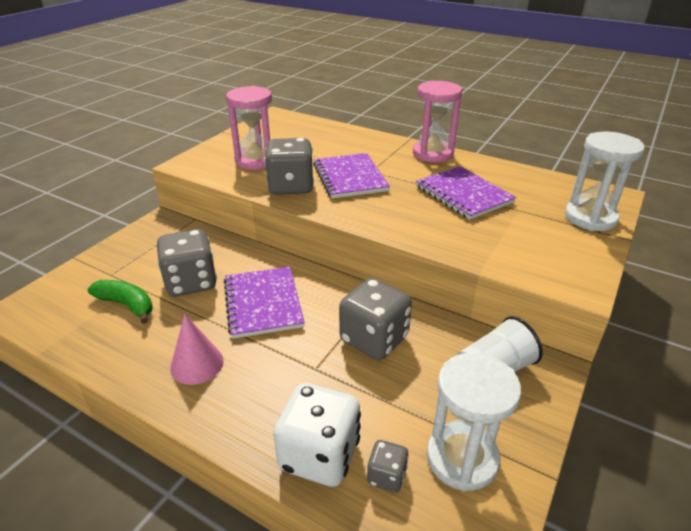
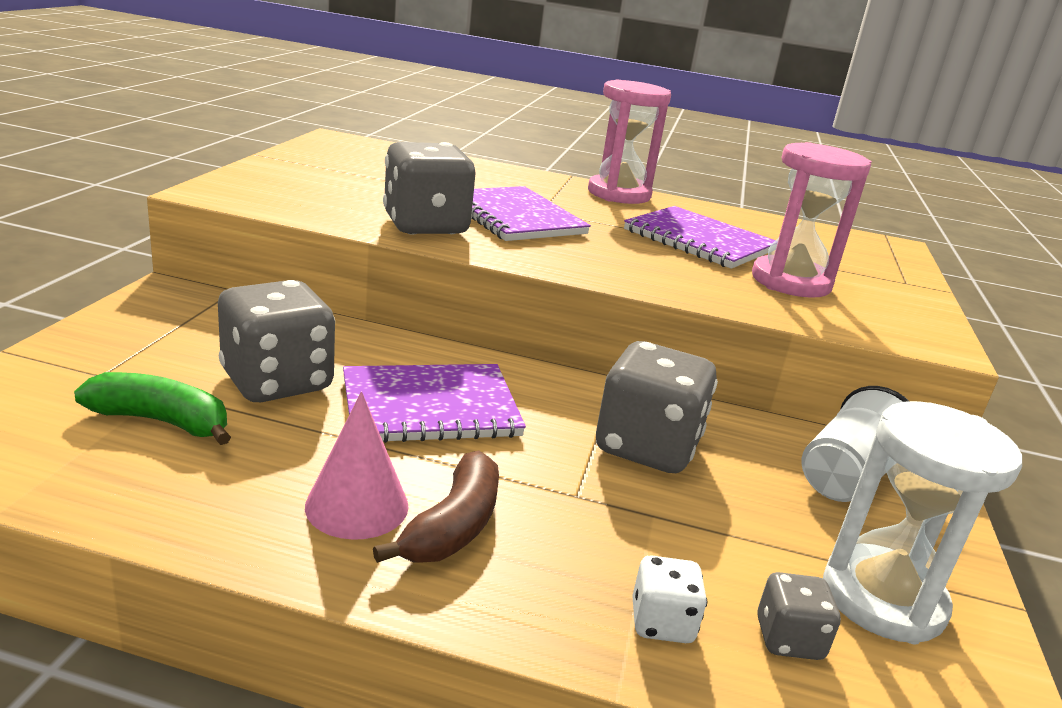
camera: 20 degrees left, 10 degrees down
purple notebook [224,266,305,339] -> purple notebook turned 75 degrees counterclockwise [343,364,526,443]
pink hourglass [226,86,272,170] -> pink hourglass moved to [752,142,872,297]
white dice [273,383,361,487] -> white dice [632,555,707,643], size x0.49
white hourglass [565,132,645,231] -> none
none -> brown banana [373,451,499,563]

